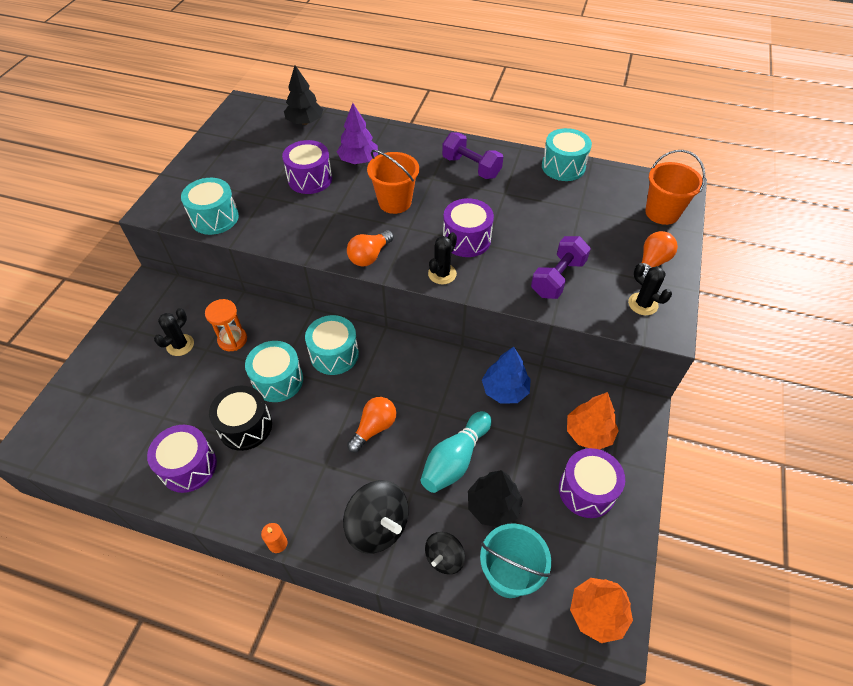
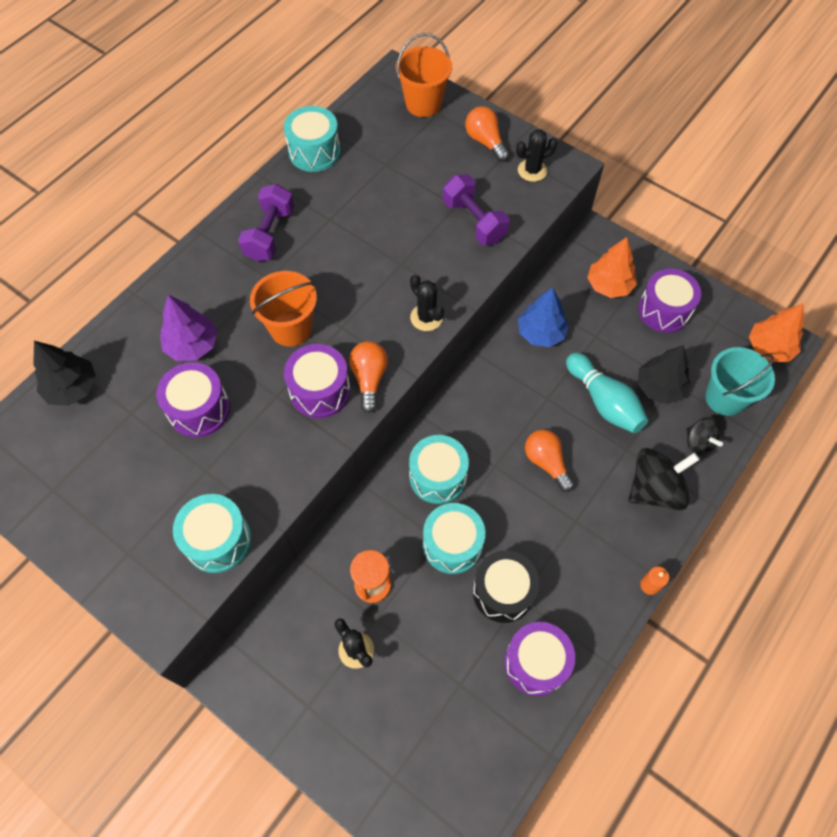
camera: 70 degrees left, 10 degrees up
orange light bulb [347,230,394,267] -> orange light bulb turned 150 degrees counterclockwise [349,341,388,413]
purple dumbbell [442,132,503,179] -> purple dumbbell turned 45 degrees counterclockwise [238,184,294,262]
purple drum [443,198,494,257] -> purple drum moved to [284,344,350,418]

